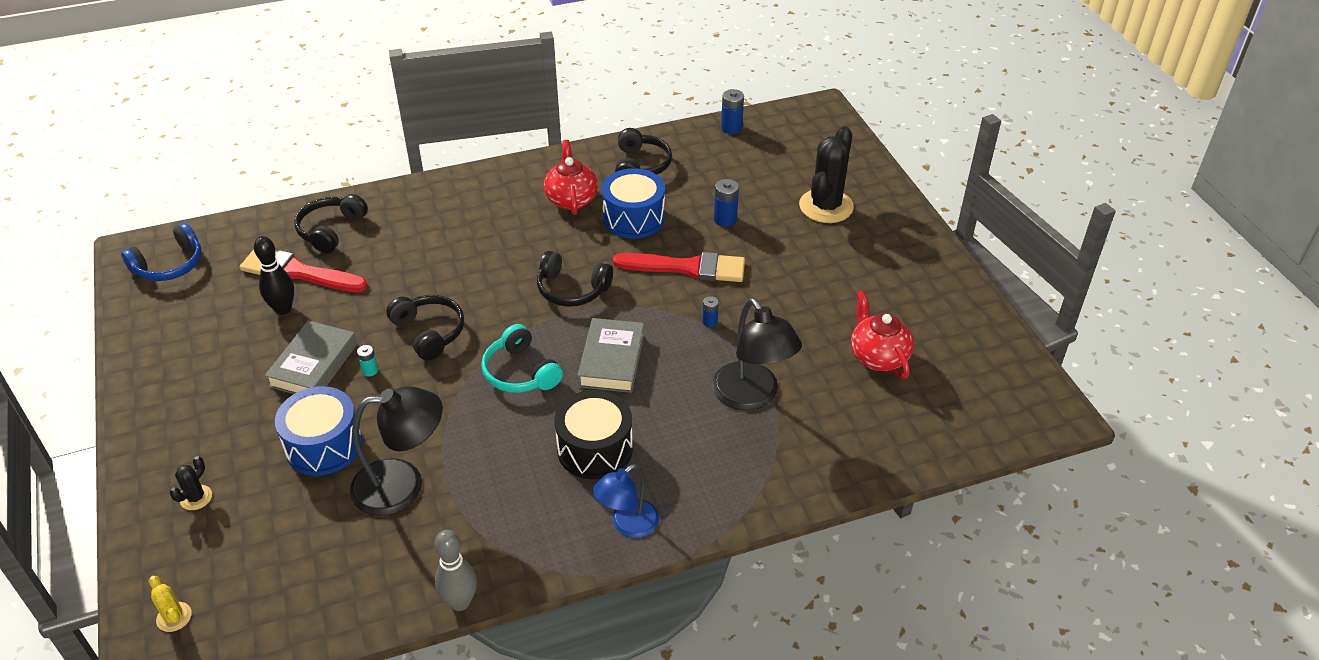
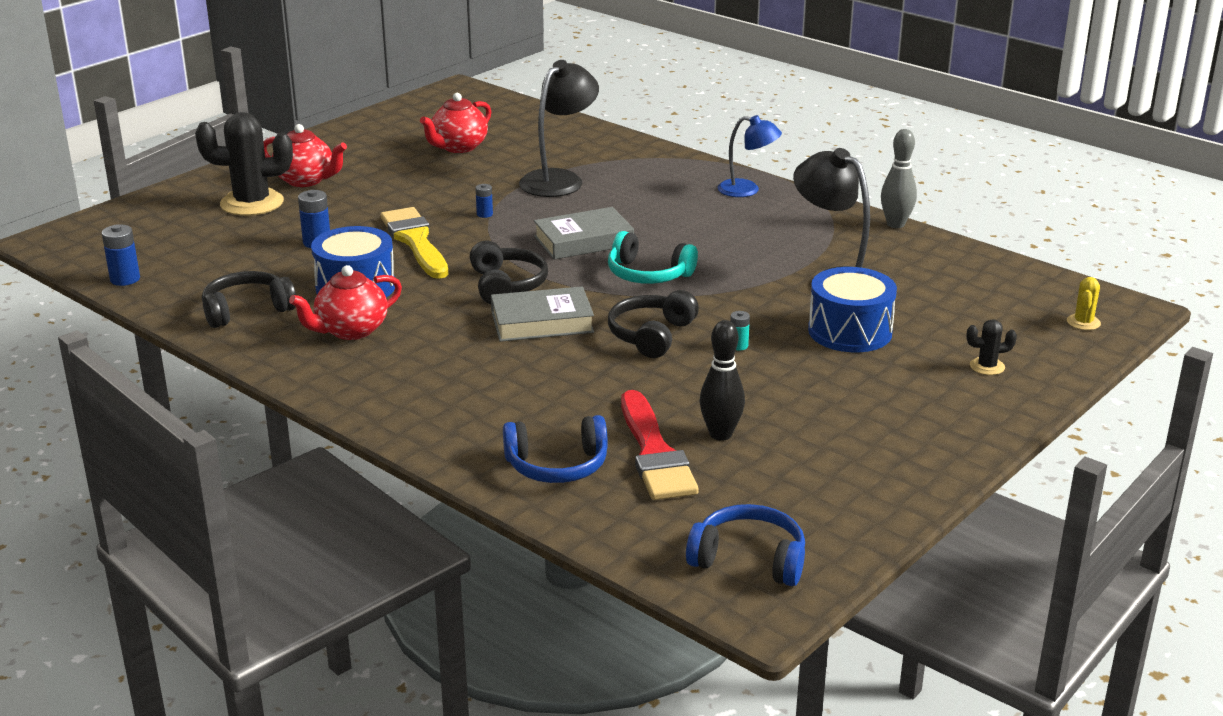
camera: 120 degrees left, 15 degrees down
grey book [265,320,357,394] -> grey book moved to [491,286,594,342]
black headphones [294,194,368,253] -> blue headphones [503,415,608,483]
turquoise headphones [481,324,563,393] -> turquoise headphones turned 90 degrees clockwise [608,231,698,284]
black drum [554,390,633,479] -> none
red brush [613,252,745,282] -> yellow brush [380,207,449,279]
none -> red teapot [263,124,347,187]

